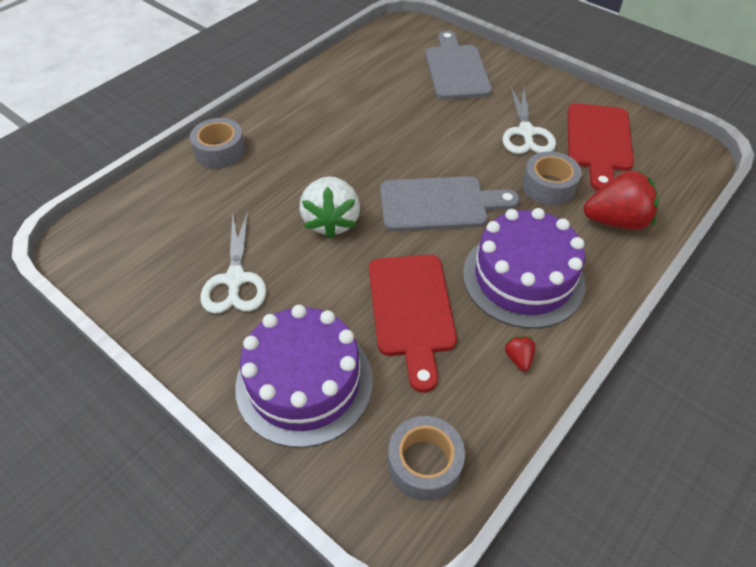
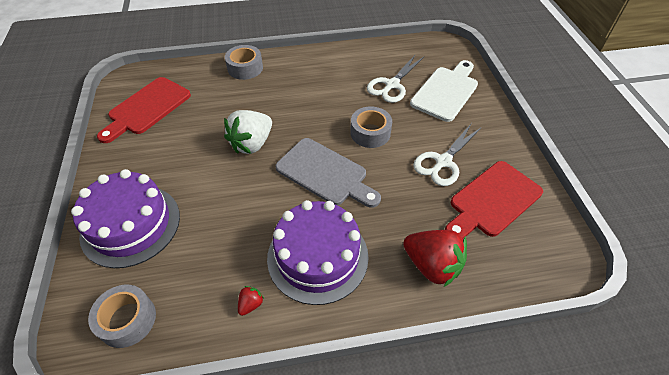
camera: 40 degrees right, 0 degrees up
white scissors [200,210,267,314] -> white scissors moved to [367,54,424,103]
red cutting board [369,255,457,393] -> red cutting board moved to [97,77,191,143]
grey cutting board [426,31,492,100] -> white cutting board [410,60,478,122]
grey tape [522,151,582,205] -> grey tape moved to [350,107,392,148]

